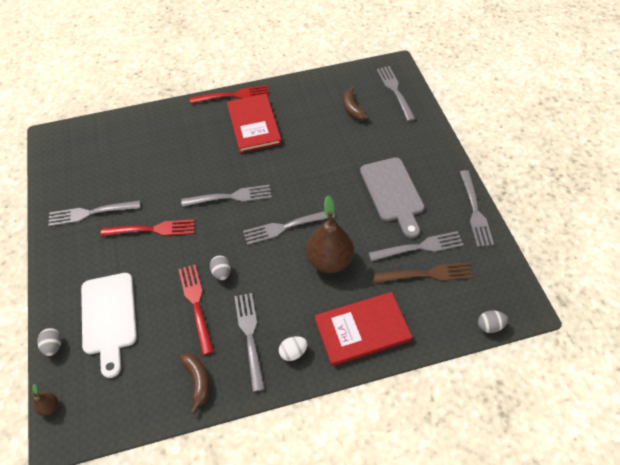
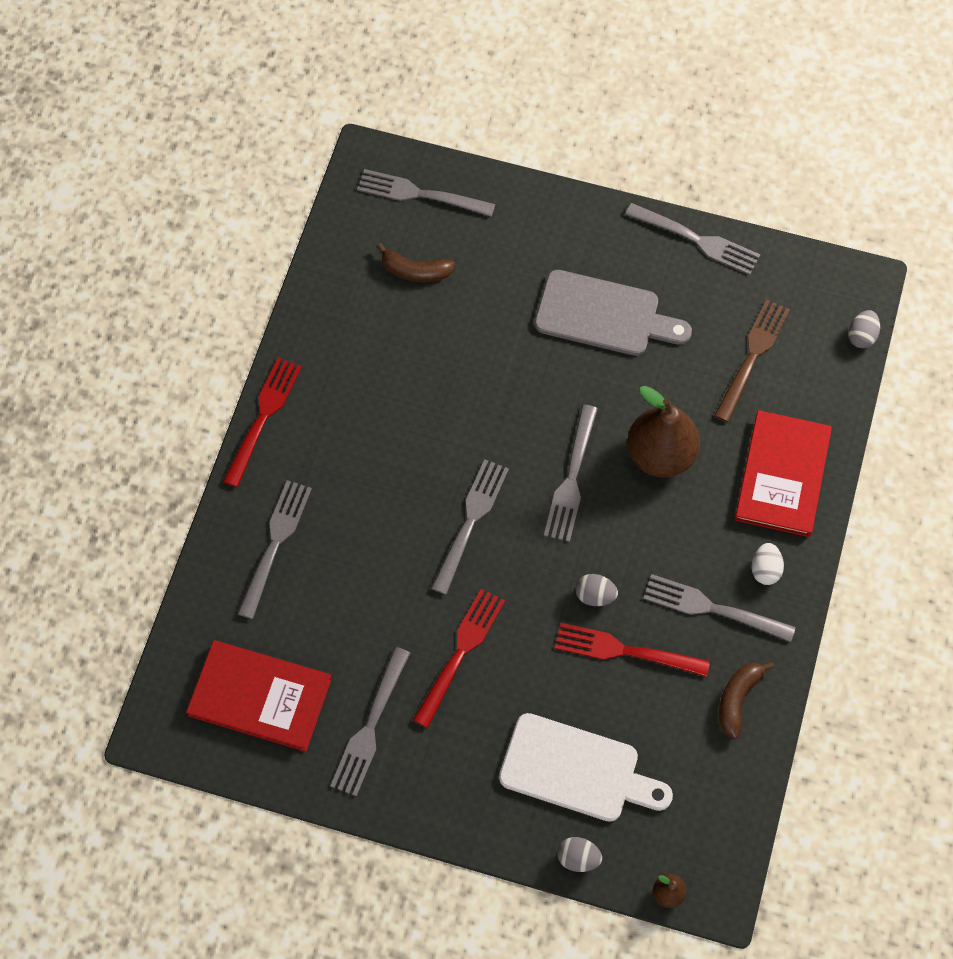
camera: 60 degrees left, 10 degrees up
brown banana [179,353,210,414] -> brown banana turned 75 degrees counterclockwise [719,661,774,739]
red book [227,94,282,153] -> red book moved to [186,640,332,752]
grey fork [369,231,464,261] -> grey fork moved to [237,480,312,619]

